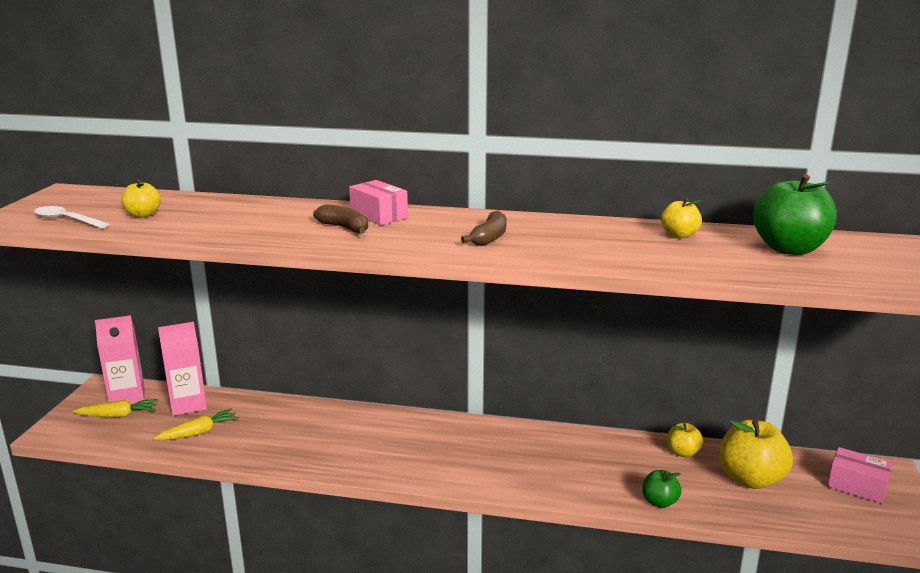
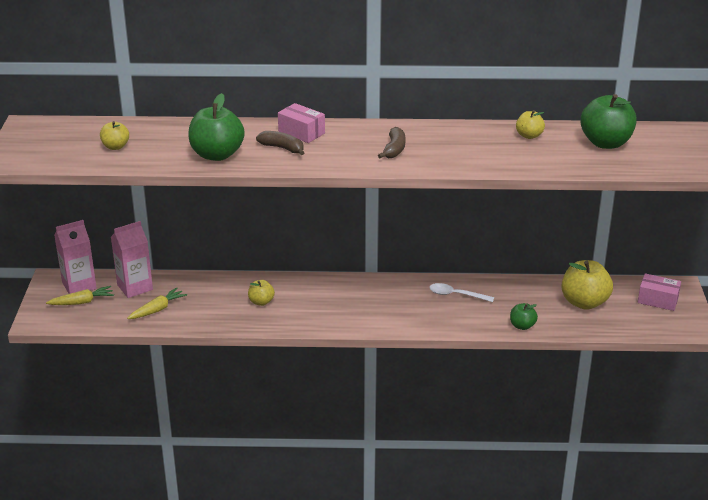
camera: 10 degrees left, 10 degrees up
white spoon [34,206,109,228] -> white spoon moved to [429,283,494,302]
yellow apple [667,423,703,457] -> yellow apple moved to [248,280,275,306]
none -> green apple [188,93,245,161]

